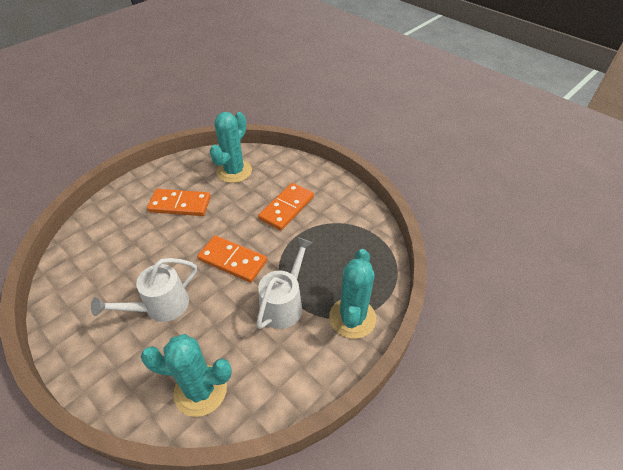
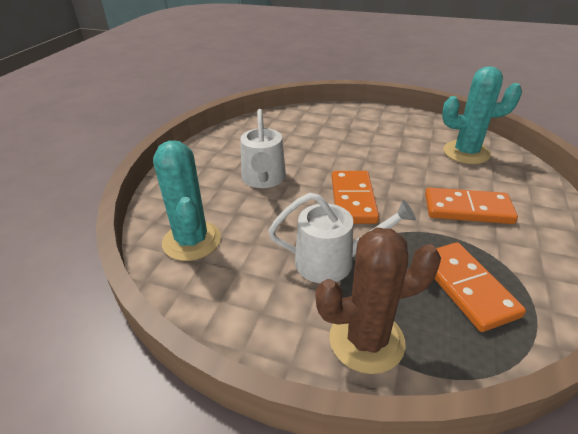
camera: 65 degrees right, 10 degrees down
white watering can [91,258,197,322] -> white watering can turned 120 degrees counterclockwise [240,109,286,188]
orange domino [147,189,211,216] -> orange domino moved to [434,242,526,332]
turquoise cactus [329,249,376,339] -> brown cactus [315,227,441,374]

